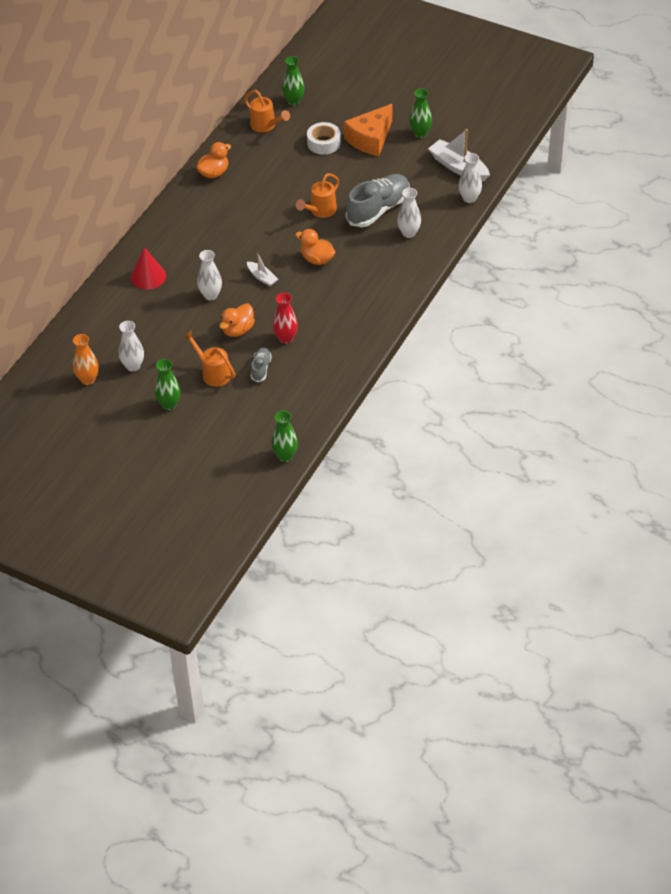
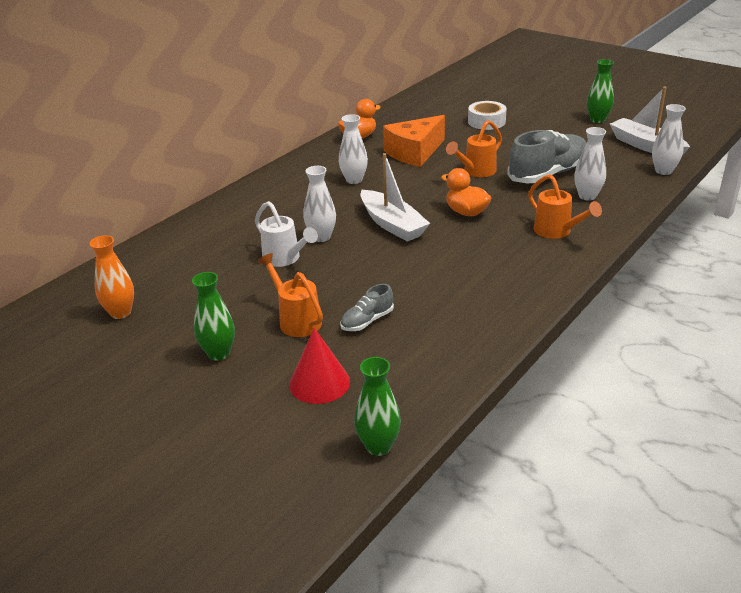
camera: 10 degrees right, 15 degrees down
white vase [119,321,144,372] -> white vase moved to [339,114,368,184]
red cone [130,247,166,290] -> red cone moved to [289,328,350,404]
orange duck [219,303,255,337] -> none
orange watering can [244,90,290,132] -> orange watering can moved to [528,174,602,239]
white boat [247,253,278,286] -> white boat [360,153,430,242], size x1.85
grey shoe [251,348,272,382] -> grey shoe turned 150 degrees counterclockwise [340,284,394,331]
red vase [273,293,298,344] -> none
green vase [282,56,304,105] -> none
orange cheese [344,104,392,156] -> orange cheese moved to [383,115,445,167]
none -> white watering can [255,201,318,267]

